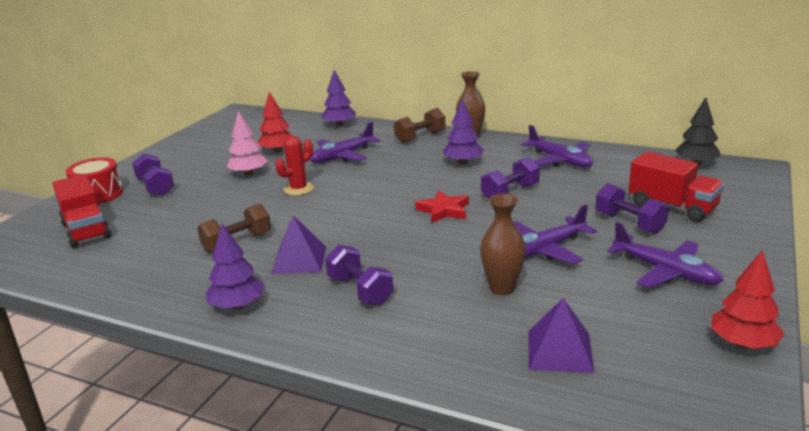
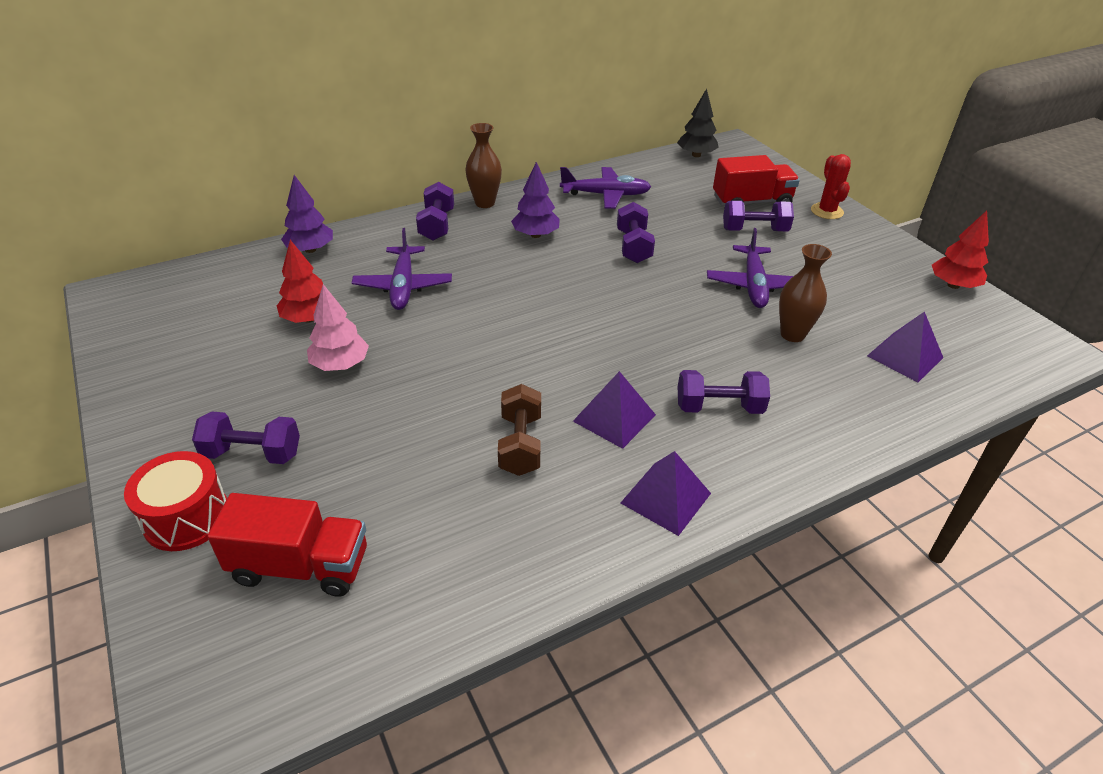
camera: 55 degrees left, 15 degrees up
purple tree [206,224,264,310] -> purple pyramid [621,451,711,536]
red cactus [275,135,314,195] -> red cactus moved to [811,154,851,219]
brown dumbbell [394,108,445,143] -> purple dumbbell [416,182,454,241]
red star [415,191,469,223] -> none
purple plane [607,222,724,288] -> none

